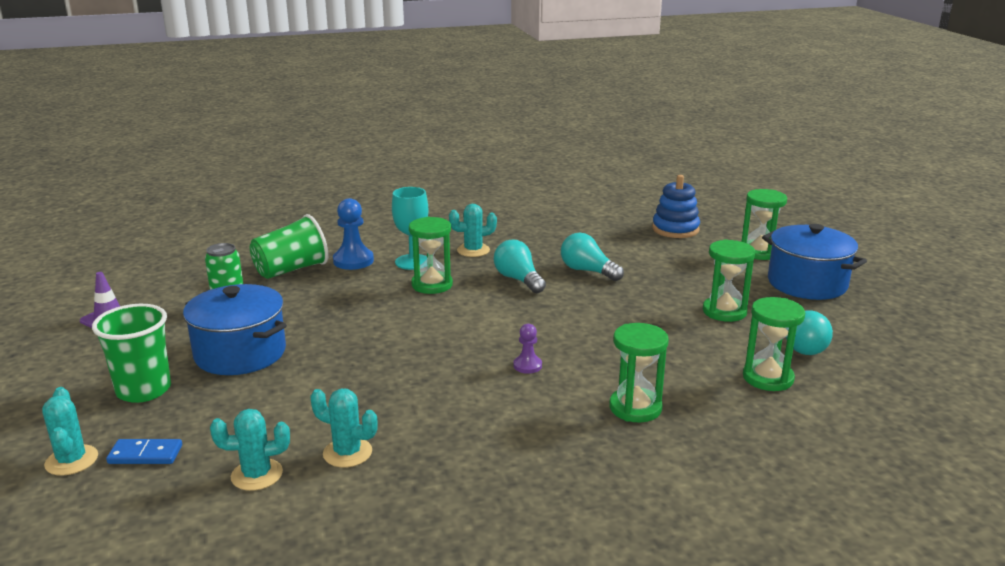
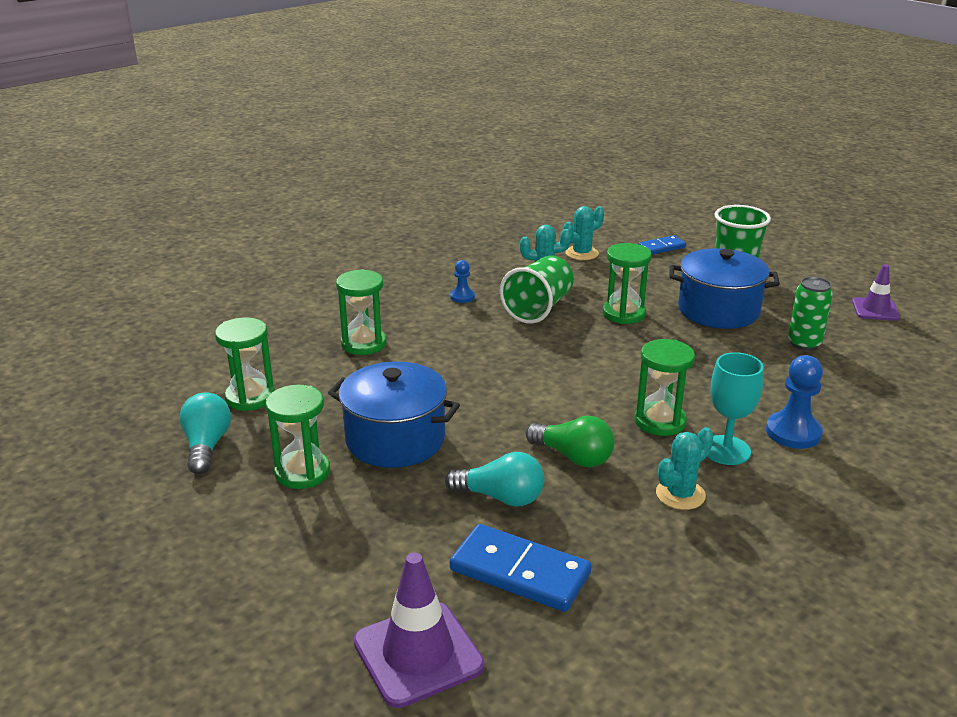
camera: 155 degrees right, 5 degrees up
turquoise cactus [42,387,98,476] -> none
green cup [250,214,329,279] -> green cup moved to [500,256,574,324]
turquoise light bulb [494,240,546,293] -> green light bulb [526,416,615,468]
purple pawn [513,324,542,374] -> none
blue stacking toy [652,175,700,238] -> purple traffic cone [353,553,485,708]
green hourglass [741,189,787,260] -> green hourglass moved to [603,243,652,324]
blue pot [762,224,867,300] -> blue pot moved to [328,361,460,468]
none -> blue pawn [450,260,475,303]
none -> blue domino [450,524,591,612]

